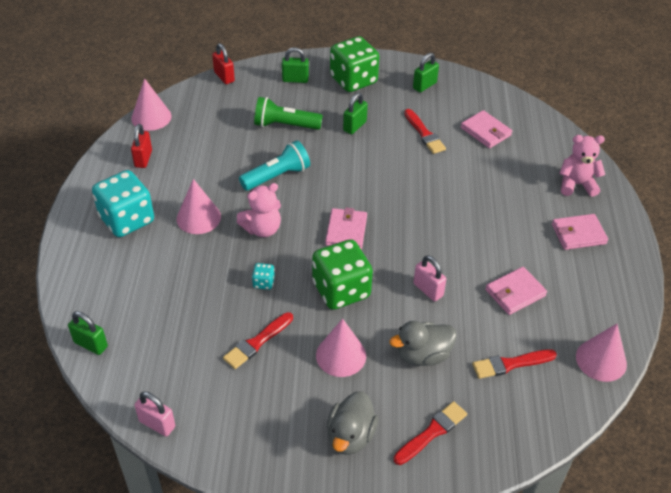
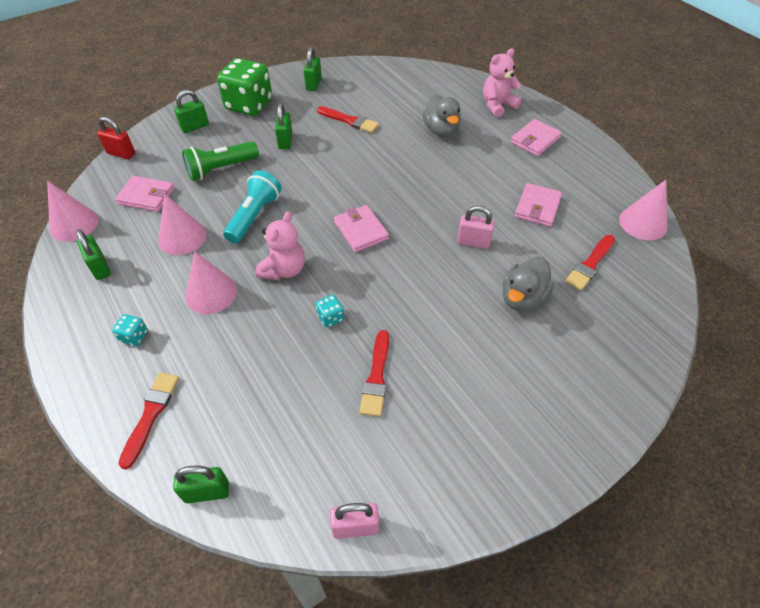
camera: 35 degrees left, 5 degrees up
turquoise dice [92,170,154,237] -> turquoise dice [112,314,148,346], size x0.42
red padlock [131,124,152,168] -> green padlock [76,229,111,280]
green dice [312,239,373,310] -> none
pink cone [316,318,366,377] -> pink cone moved to [158,194,206,255]
grey duck [327,391,378,455] -> grey duck moved to [422,95,461,137]
red brush [394,401,467,465] -> red brush moved to [118,372,179,469]
pink wallet [461,110,512,148] -> pink wallet moved to [115,176,175,212]

